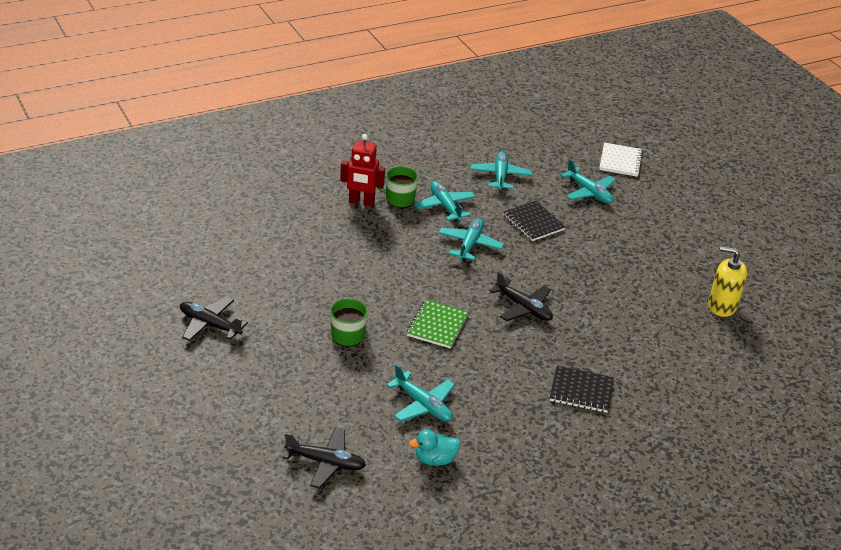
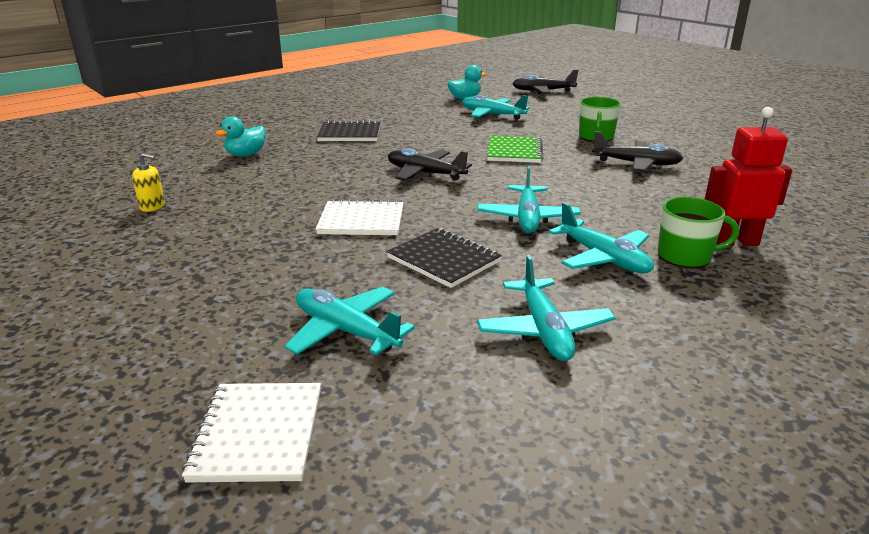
camera: 170 degrees right, 10 degrees down
black plane [180,297,248,341] -> black plane moved to [592,131,683,171]
yellow soap dispenser [708,246,747,317] -> yellow soap dispenser [132,153,165,212], size x0.55
none -> turquoise duck [216,116,266,156]
none -> white notebook [316,199,403,235]

